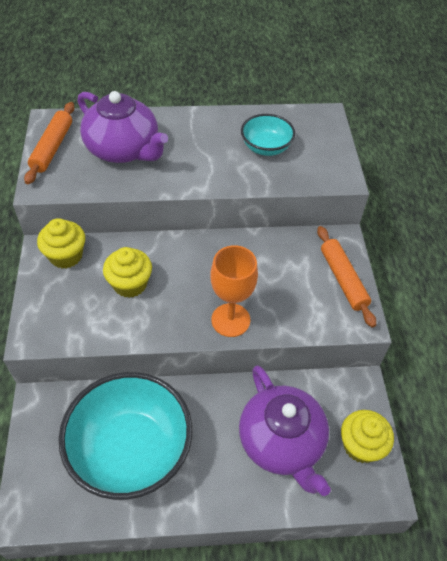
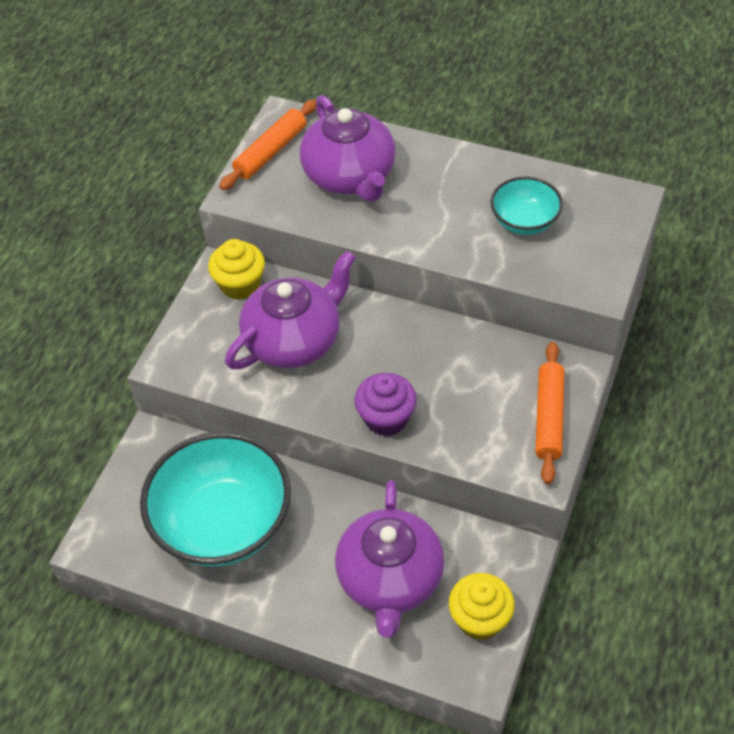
camera: 30 degrees right, 0 degrees up
yellow cupcake [103,247,152,298] -> purple teapot [225,250,356,369]
orange goblet [210,245,258,337] -> purple cupcake [355,373,417,436]

